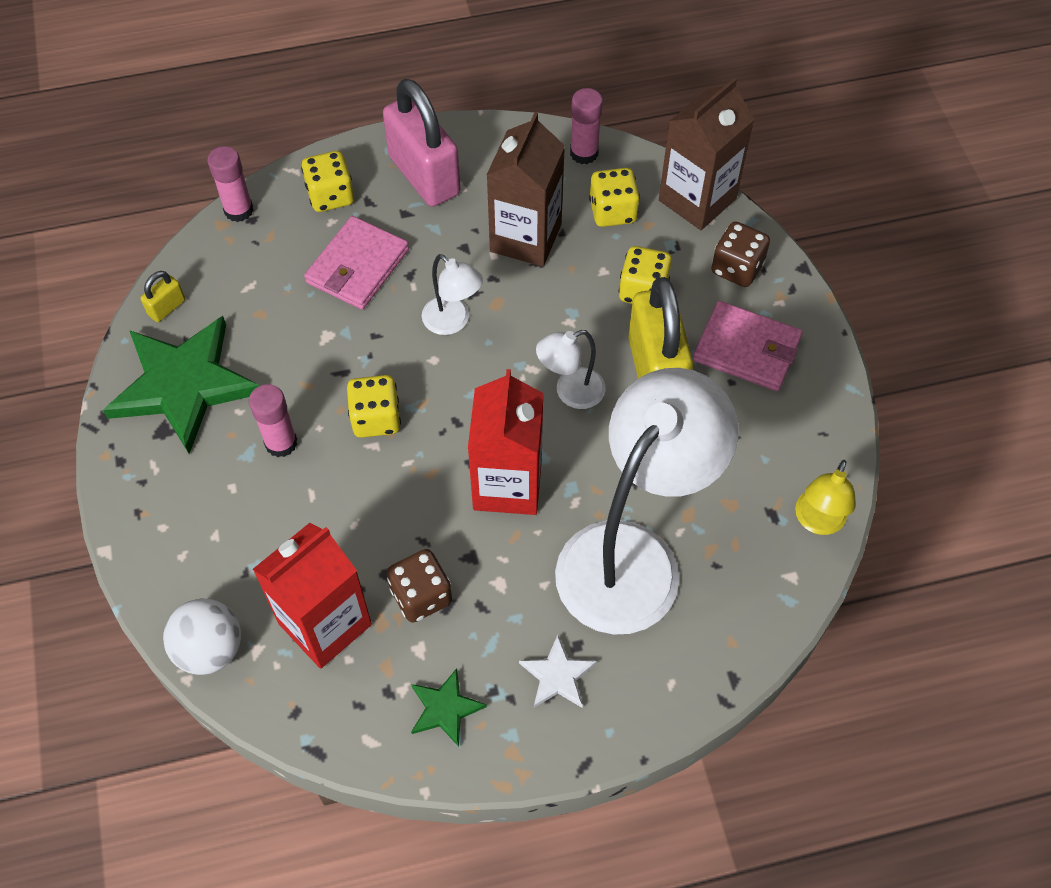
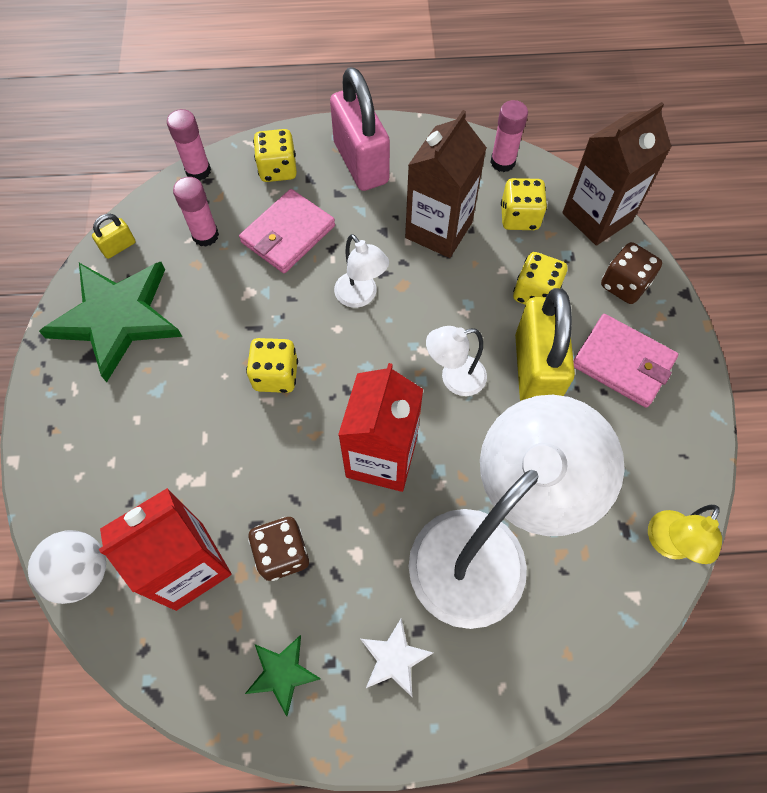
camera: 10 degrees right, 5 degrees up
pink glue stick [249,384,297,457] -> pink glue stick moved to [173,177,219,247]

